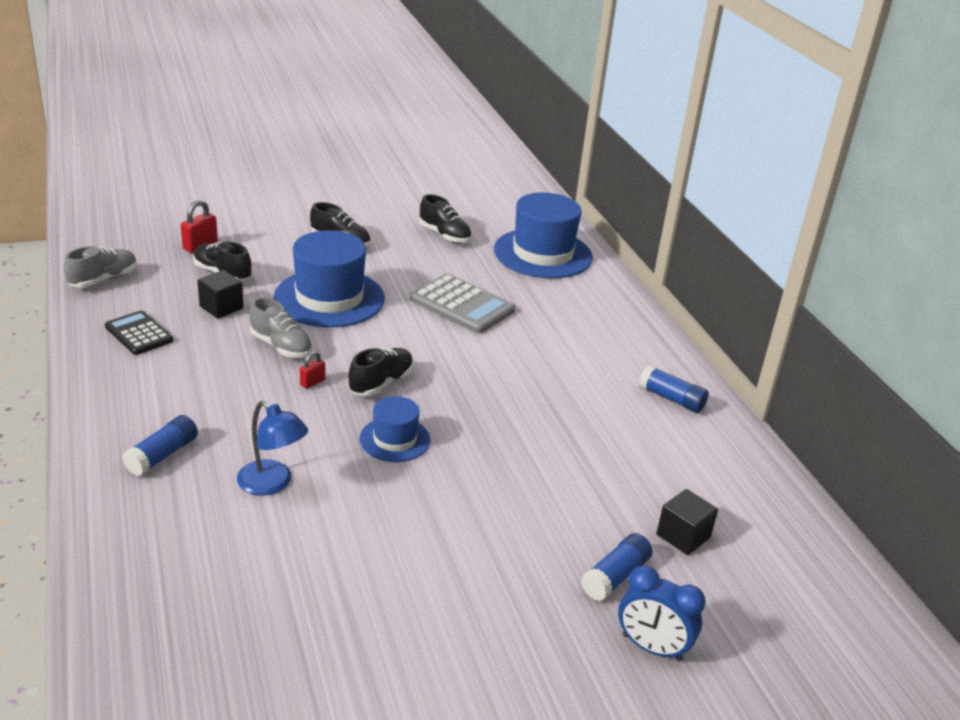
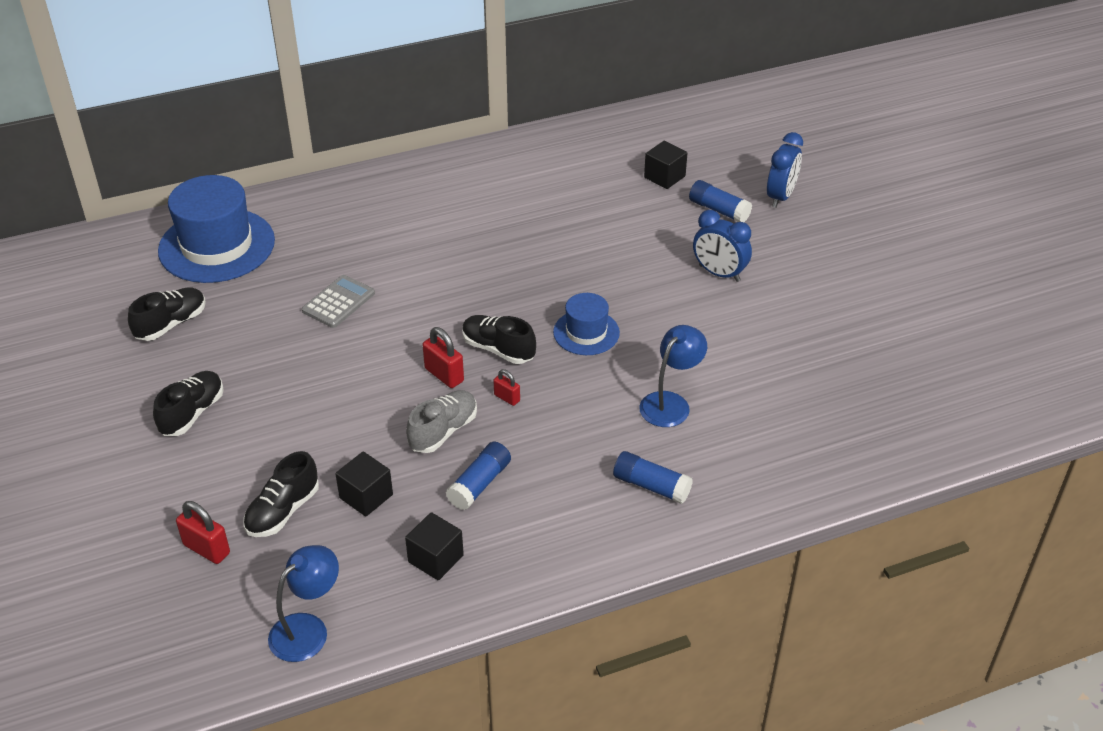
camera: 90 degrees left, 10 degrees up
grey shoe [64,246,137,288] -> blue lamp [268,545,339,662]
black calculator [105,311,173,355] -> black cube [405,512,464,580]
blue hat [274,230,385,328] -> none
grey calculator [410,274,515,334] -> grey calculator [302,275,375,328], size x0.64
blue glue stick [639,365,709,413] -> blue glue stick moved to [446,442,511,510]
none -> red padlock [422,327,464,388]
none -> blue clock [693,210,752,282]

